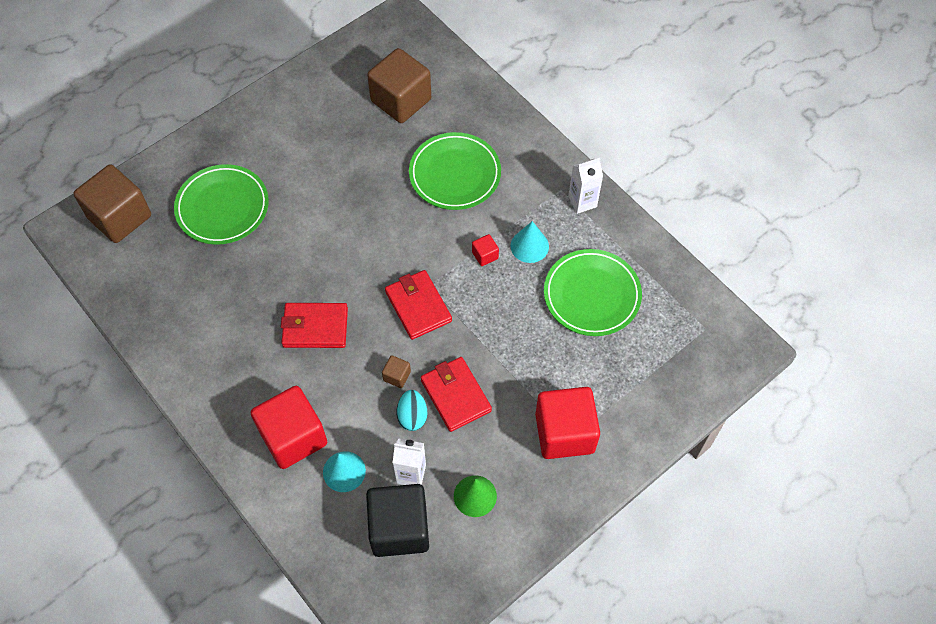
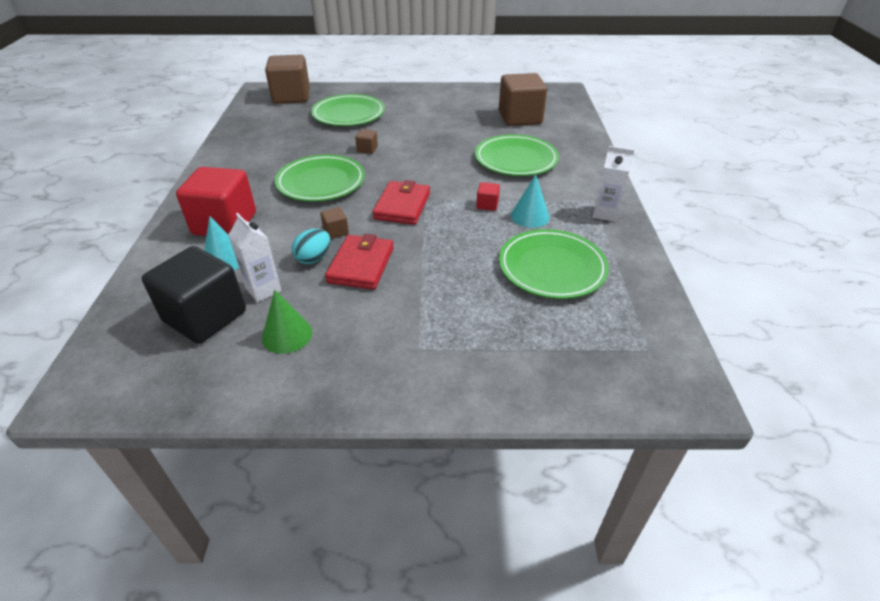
camera: 40 degrees right, 20 degrees down
red wallet [281,303,348,348] -> green plate [275,155,365,201]
red cube [535,387,600,459] -> none
none -> brown cube [355,129,378,154]

